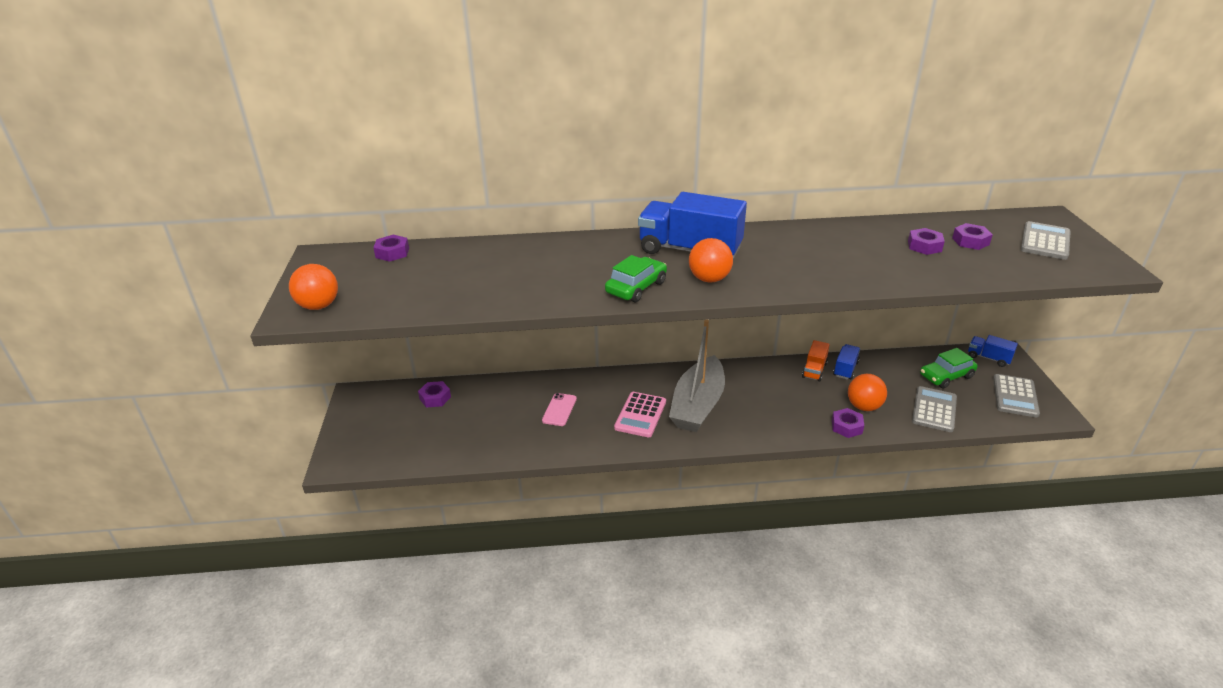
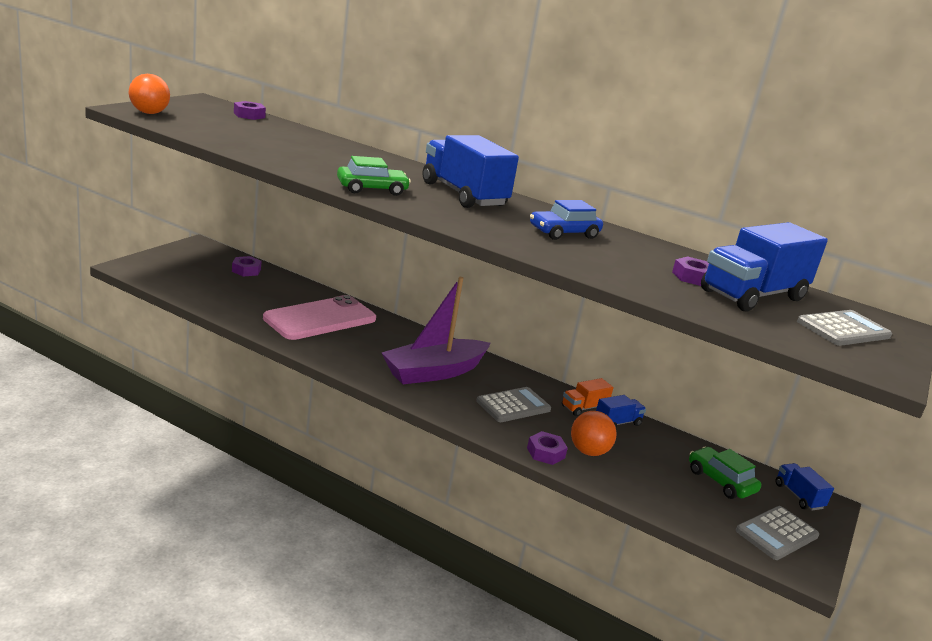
camera: 30 degrees right, 10 degrees down
pink phone [542,393,577,426] -> pink phone [263,295,376,340], size x2.27
pink calculator [614,392,666,437] -> none
grey boat [669,320,725,432] -> purple boat [381,277,491,384]
orange ball [689,238,733,282] -> none
grey calculator [912,386,957,432] -> grey calculator moved to [476,387,551,422]
green car [920,348,978,388] -> green car turned 45 degrees clockwise [689,447,761,499]
purple nut [952,223,993,250] -> blue truck [701,222,828,312]
none -> blue car [530,200,603,240]

